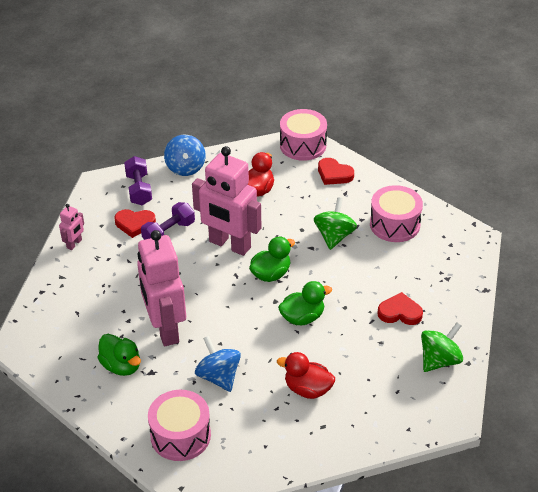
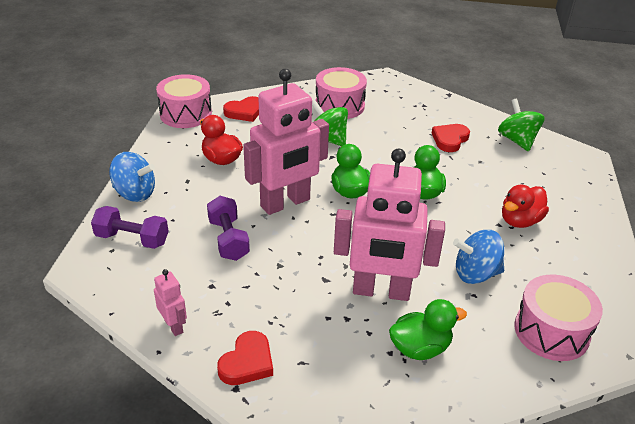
camera: 65 degrees left, 5 degrees down
red heart [114,209,156,238] -> red heart moved to [217,331,273,385]

